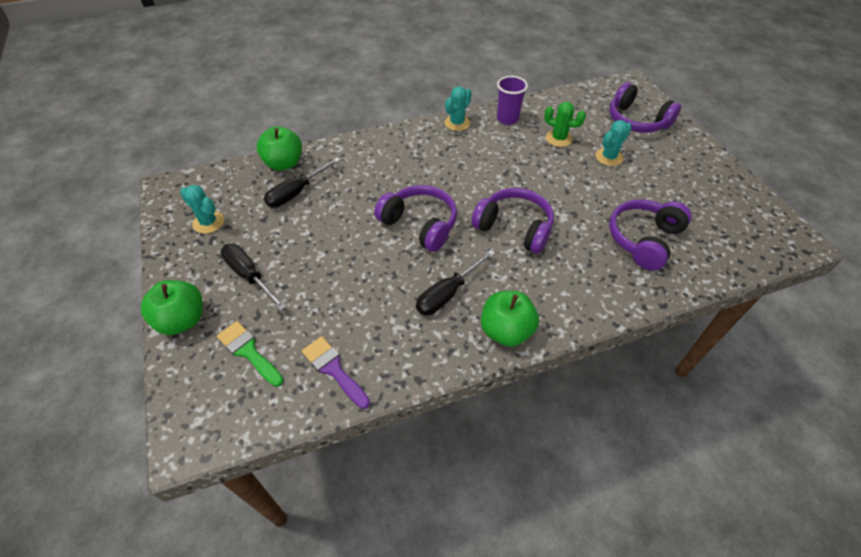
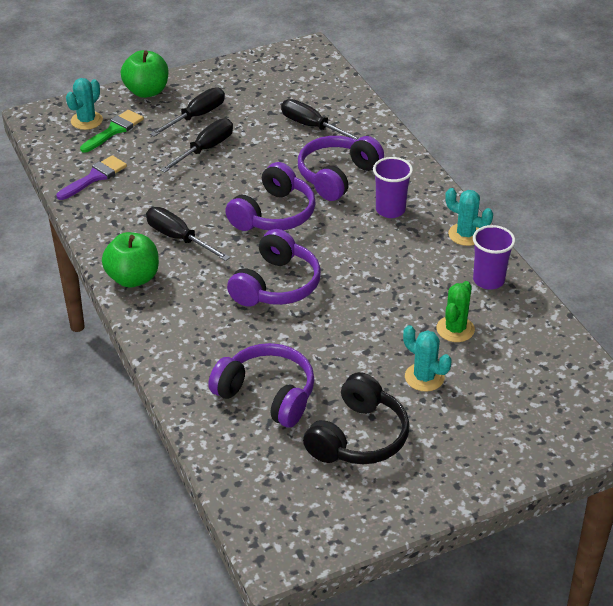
camera: 85 degrees right, 10 degrees down
turquoise cactus [180,185,224,234] -> turquoise cactus moved to [66,78,103,130]
green apple [257,126,302,171] -> none
purple headphones [609,82,681,133] -> purple headphones moved to [298,136,384,201]
none -> black screwdriver [160,118,233,173]
none -> black headphones [303,372,410,464]
none -> purple cup [373,157,413,218]

